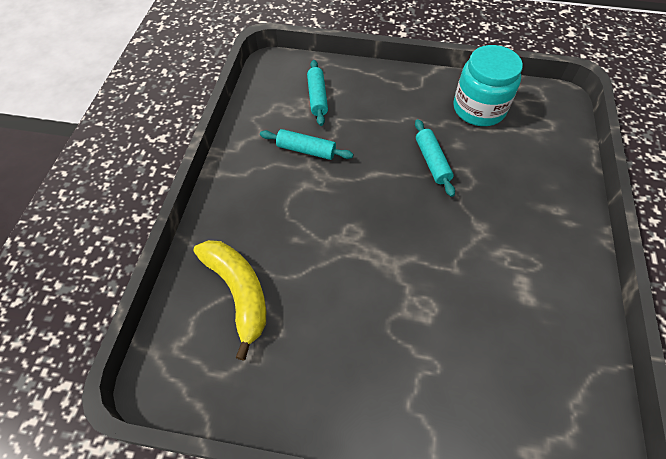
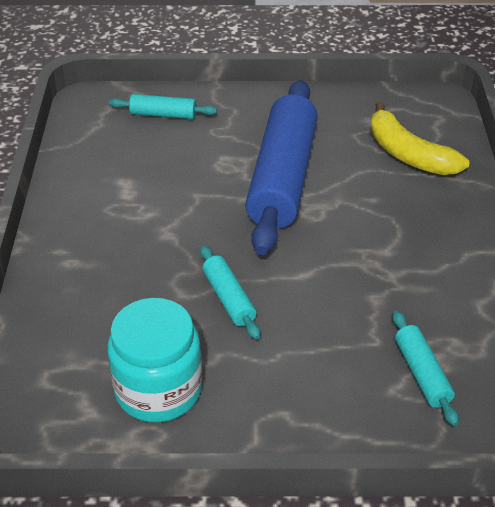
camera: 170 degrees right, 15 degrees down
turquoise rolling pin [260,129,354,160] -> turquoise rolling pin moved to [109,94,217,119]
none -> blue rolling pin [245,80,318,255]

